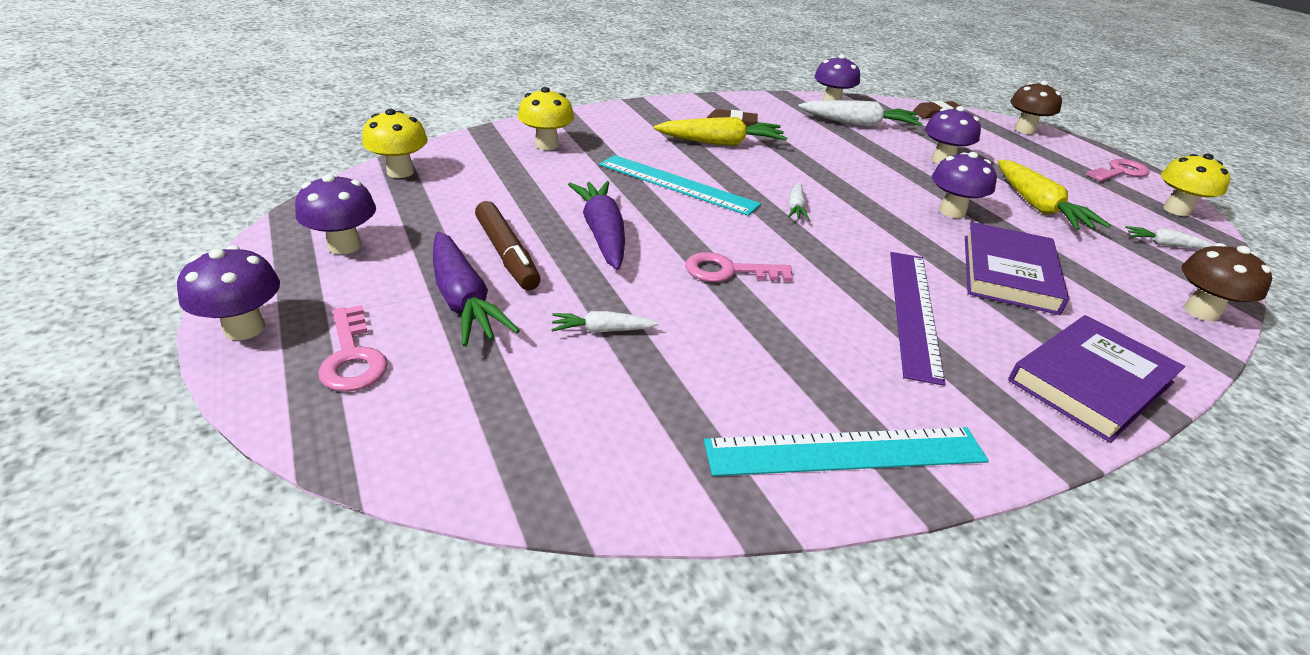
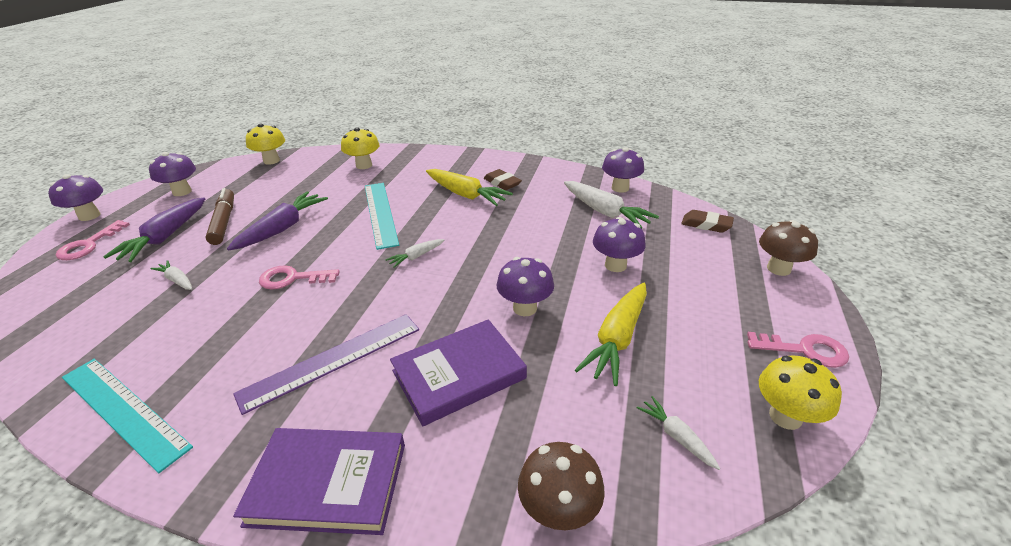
camera: 45 degrees right, 0 degrees up
brown marker [475,201,541,290] -> brown marker turned 150 degrees clockwise [206,188,234,245]
pink key [685,252,792,282] -> pink key turned 45 degrees counterclockwise [259,265,340,289]

